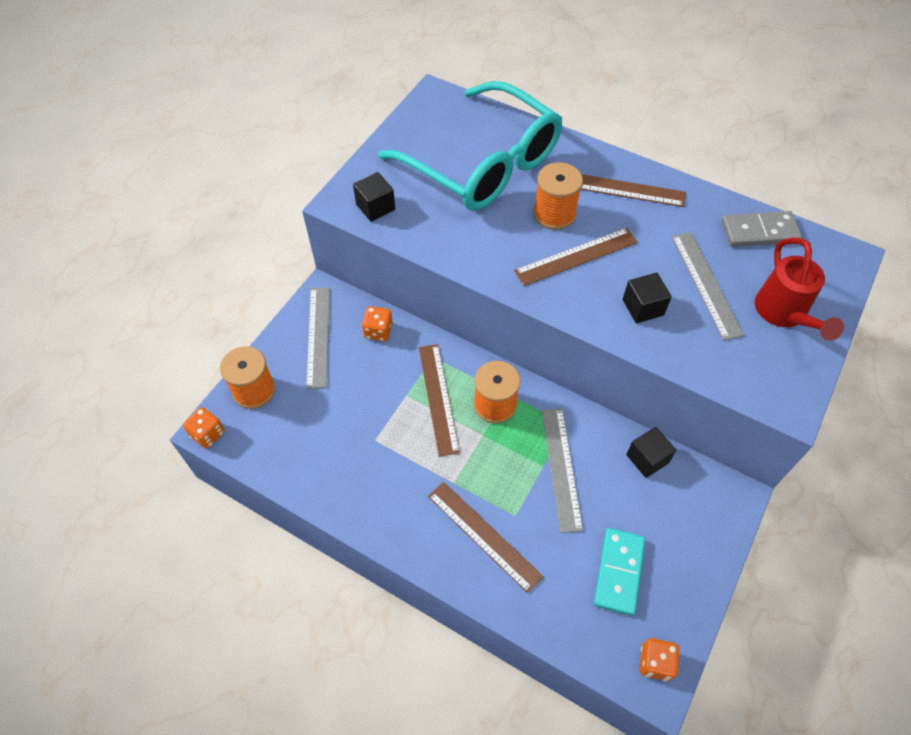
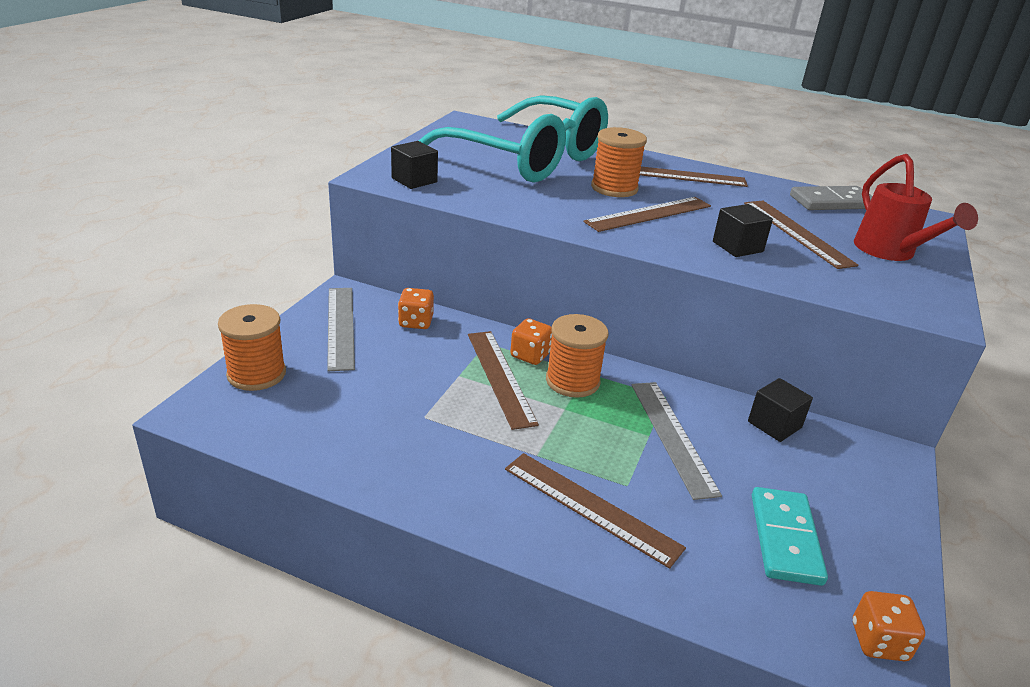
camera: 10 degrees left, 25 degrees down
orange dice [183,407,225,449] -> orange dice moved to [510,318,552,365]
grey ruler [671,232,745,340] -> brown ruler [744,201,858,269]

